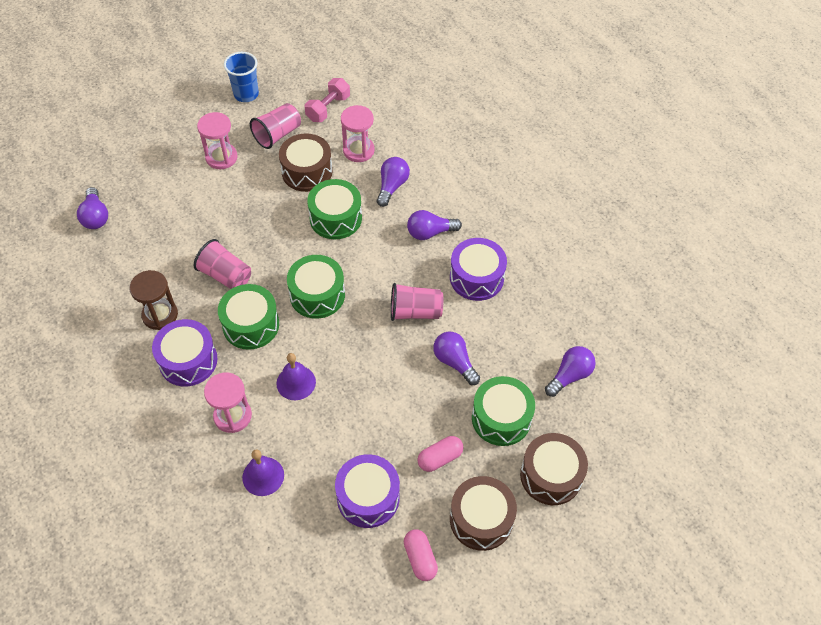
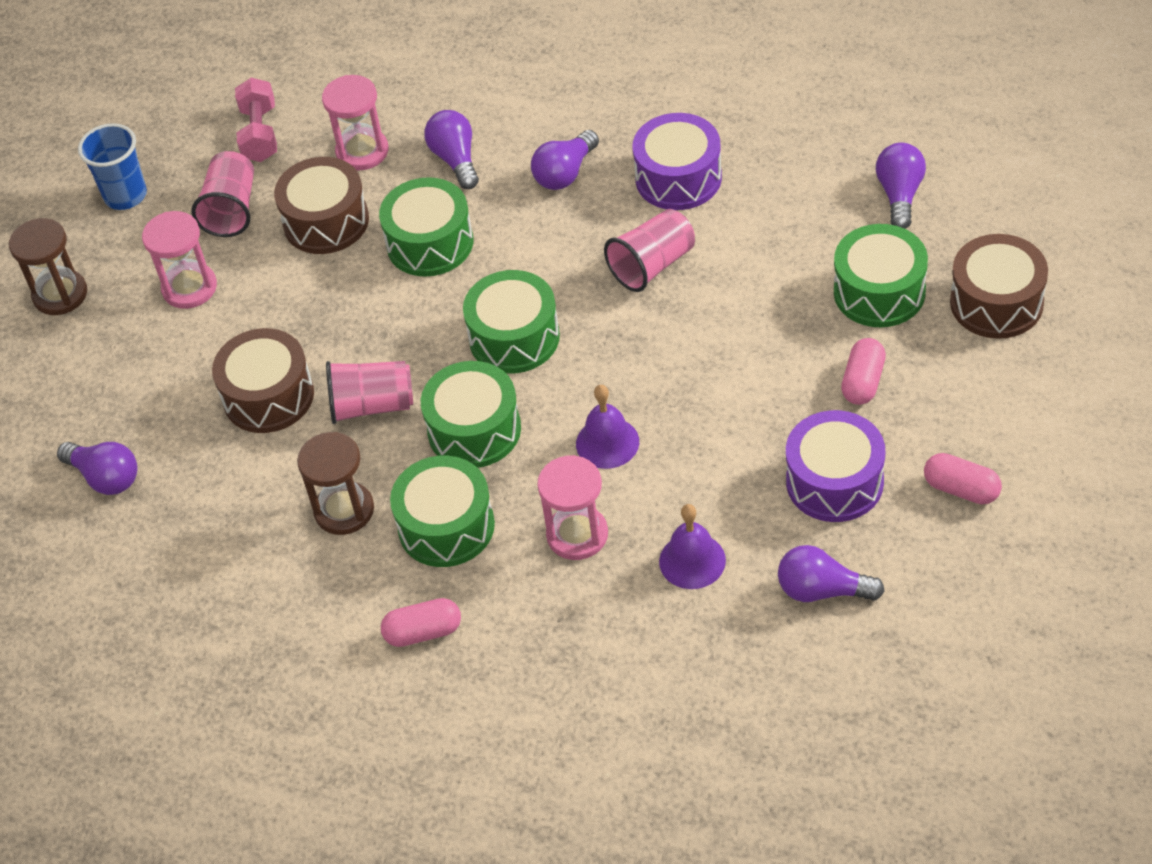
camera: 35 degrees left, 5 degrees down
purple drum [152,319,217,386] -> green drum [390,456,495,567]
purple light bulb [433,332,480,385] -> purple light bulb moved to [778,545,885,602]
brown drum [450,476,517,551] -> brown drum moved to [212,328,314,433]
none -> brown hourglass [9,218,87,315]
none -> pink capsule [381,598,461,647]

